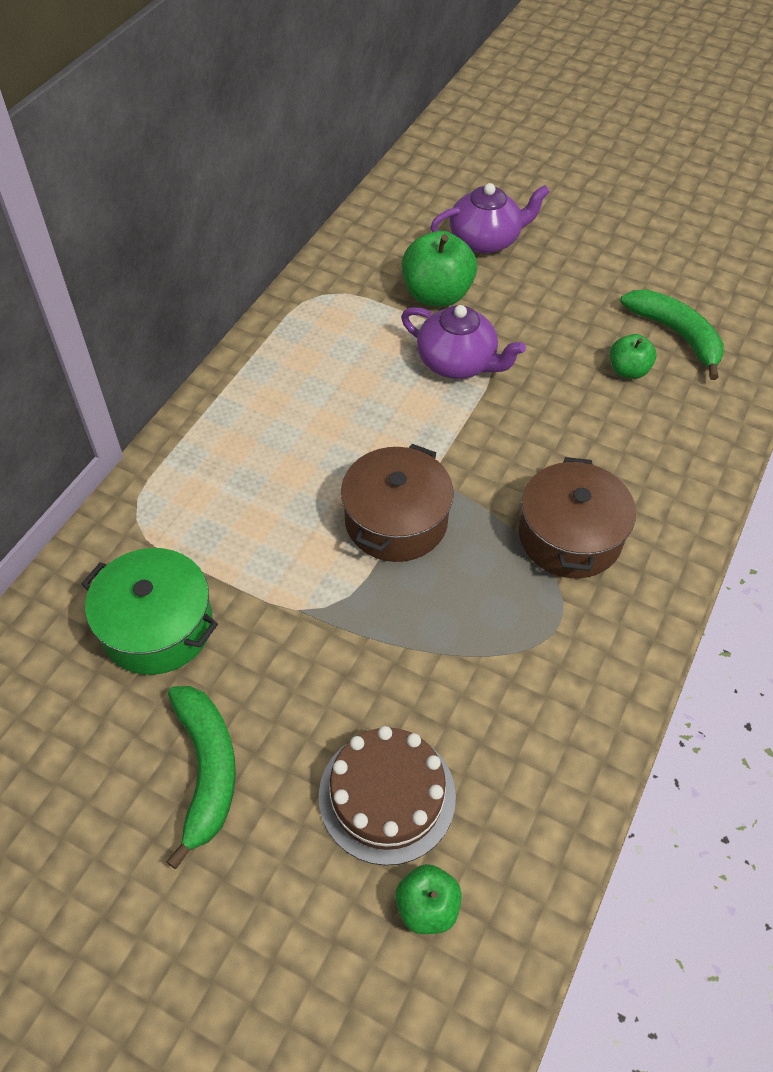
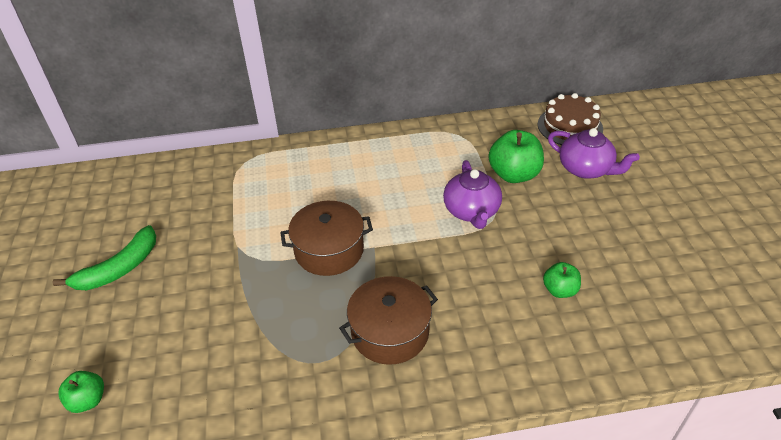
camera: 55 degrees right, 10 degrees down
green pot [82,548,218,675] -> none
brown cake [319,726,456,866] -> brown cake moved to [538,93,603,145]
green banana [620,290,724,380] -> none

